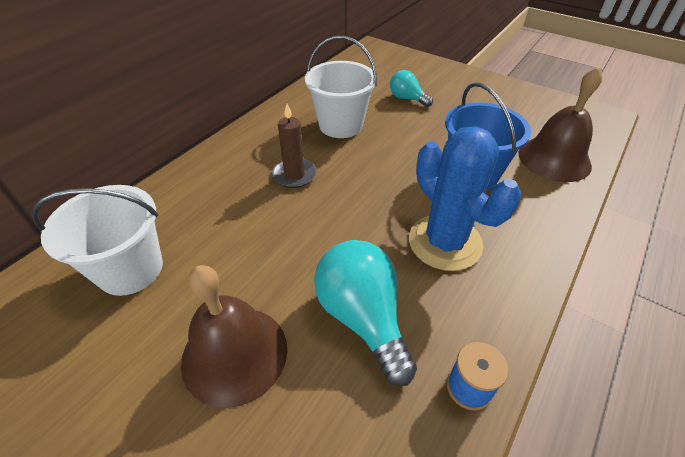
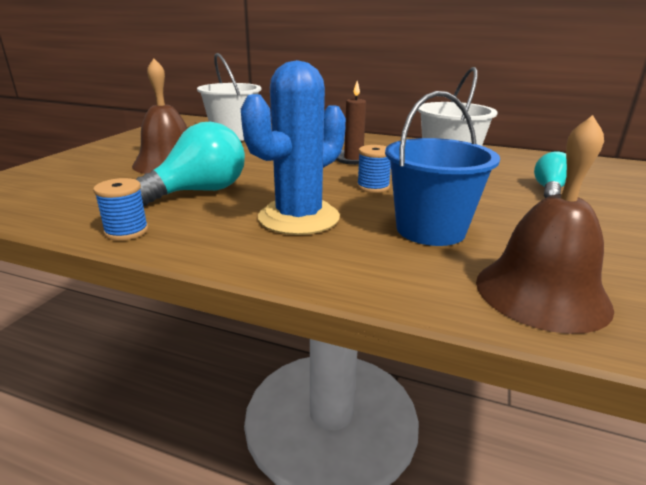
camera: 75 degrees right, 20 degrees down
none -> blue spool [357,145,391,193]

